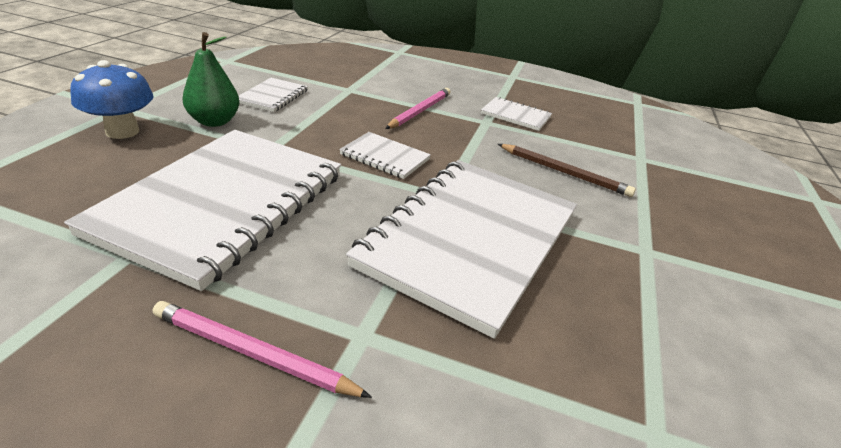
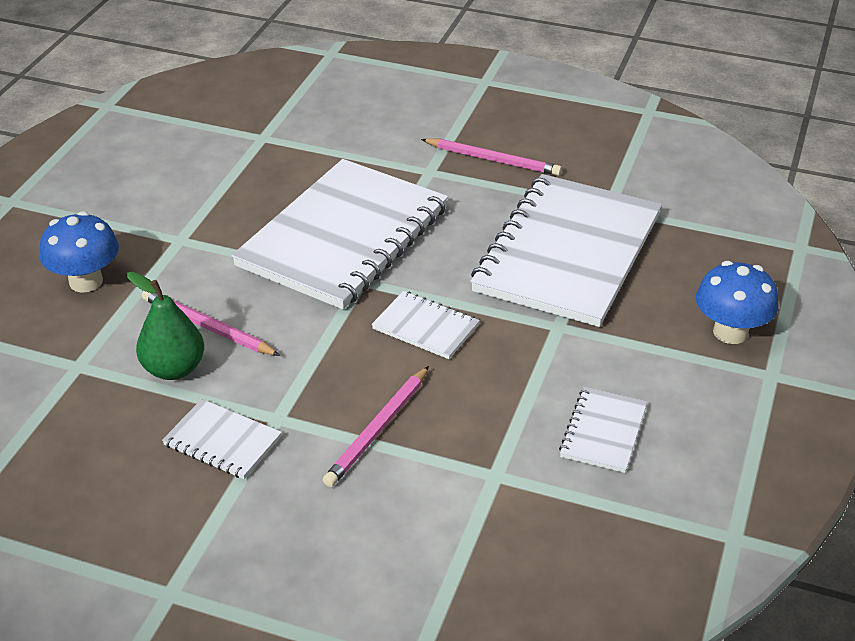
camera: 175 degrees left, 5 degrees up
green pear [183,32,240,127] -> green pear moved to [127,272,204,380]
brown pencil [498,144,636,197] -> pink pencil [142,291,280,356]
none -> blue mushroom [39,211,119,293]

